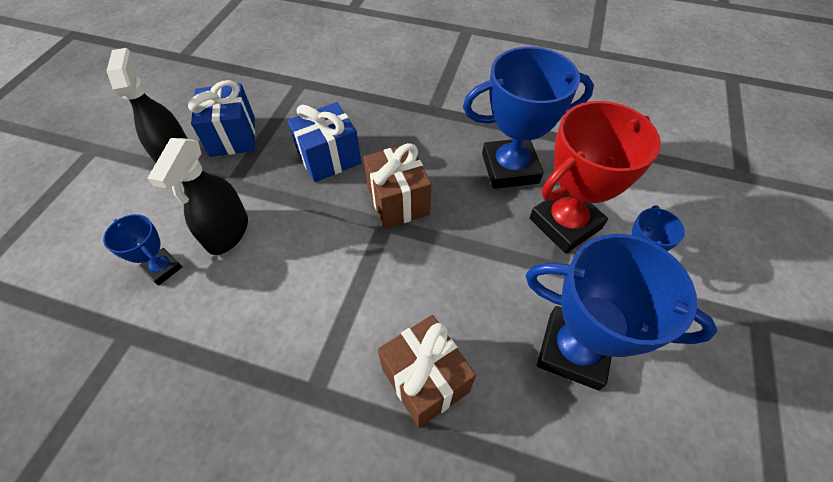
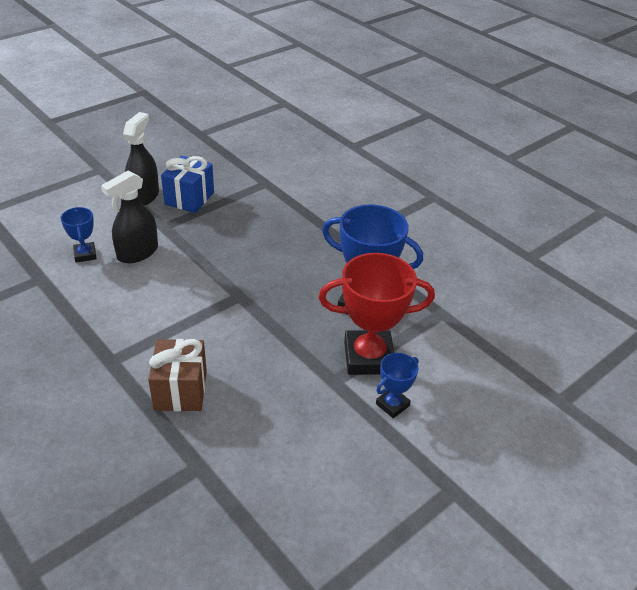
camera: 30 degrees right, 15 degrees down
blue gift [288,102,361,182] -> none
brown gift [363,143,431,229] -> none
blue trophy [526,234,717,390] -> none

